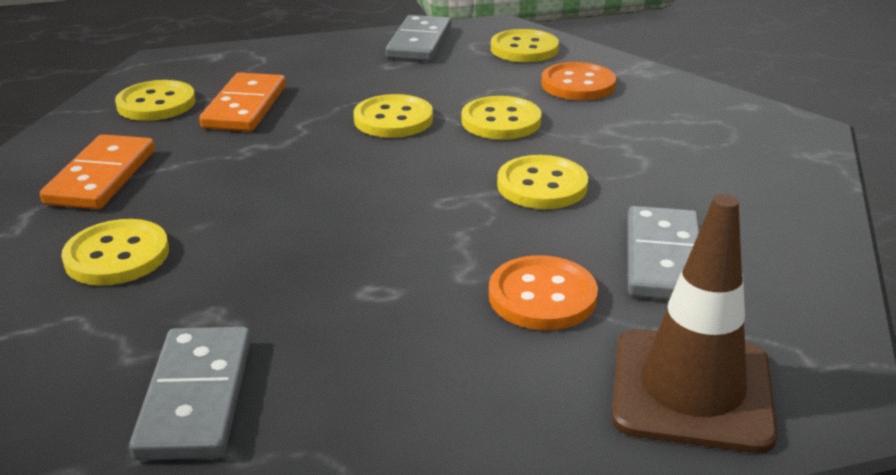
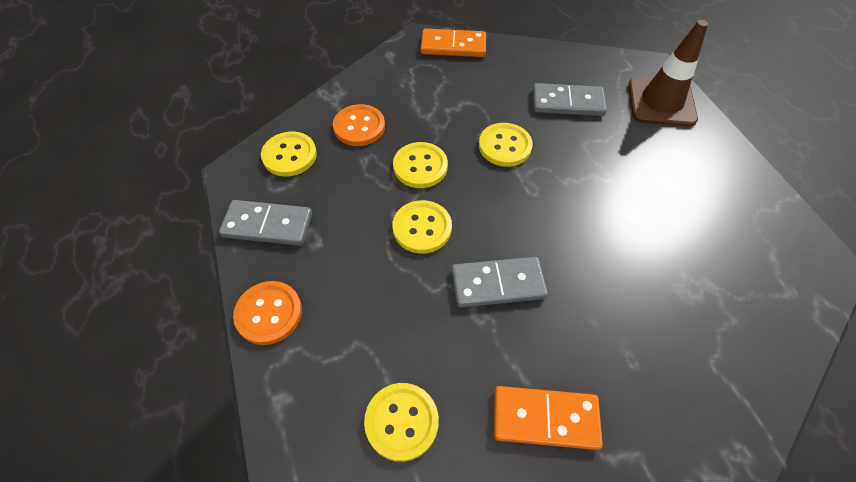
camera: 95 degrees left, 25 degrees up
yellow button [61,219,169,286] -> none
grey domino [129,327,251,460] -> grey domino moved to [452,257,548,308]
orange domino [199,73,286,131] -> orange domino moved to [421,29,486,57]
orange button [489,255,598,330] -> orange button moved to [233,281,302,345]

